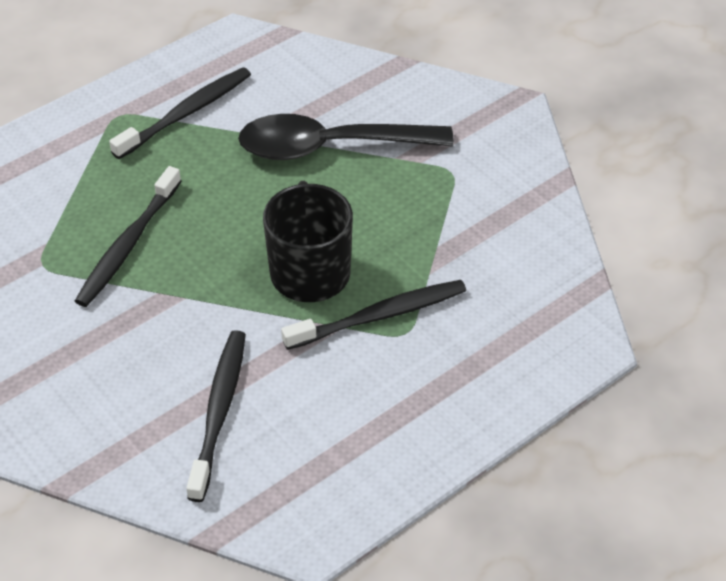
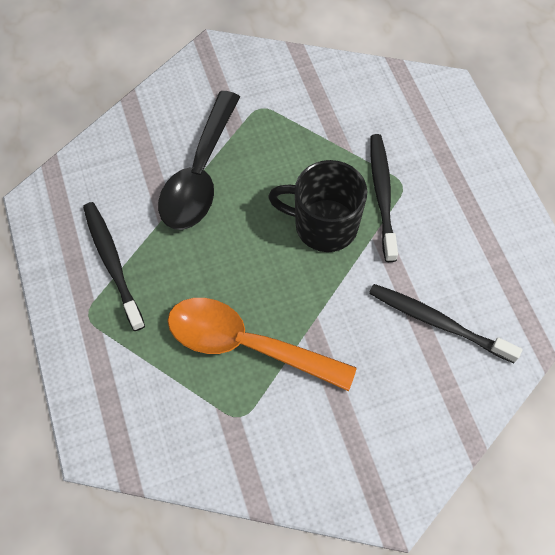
camera: 70 degrees left, 15 degrees up
black toothbrush [75,166,182,307] -> orange spoon [168,298,357,391]

